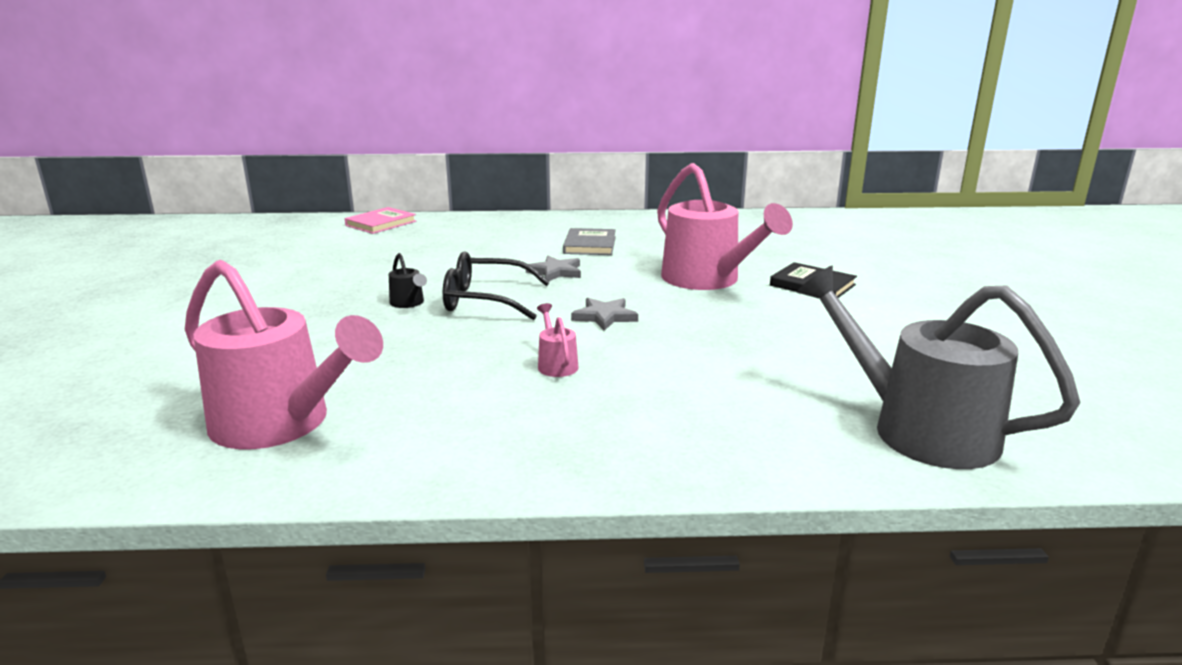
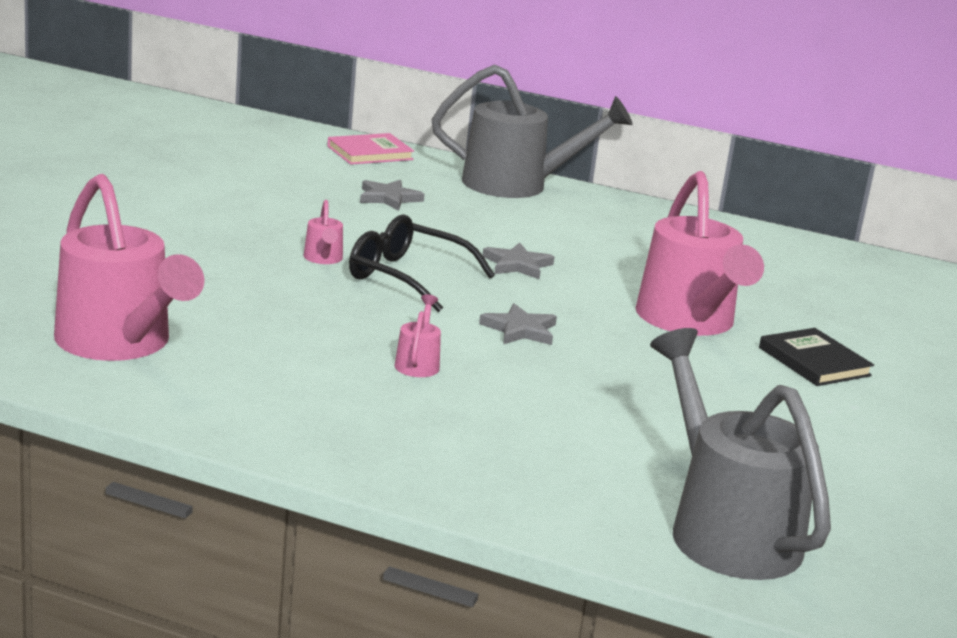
camera: 20 degrees right, 0 degrees up
black watering can [389,253,427,308] -> pink watering can [303,200,343,264]
grey book [563,228,616,255] -> none
none -> grey star [360,180,424,211]
none -> grey watering can [432,64,633,198]

